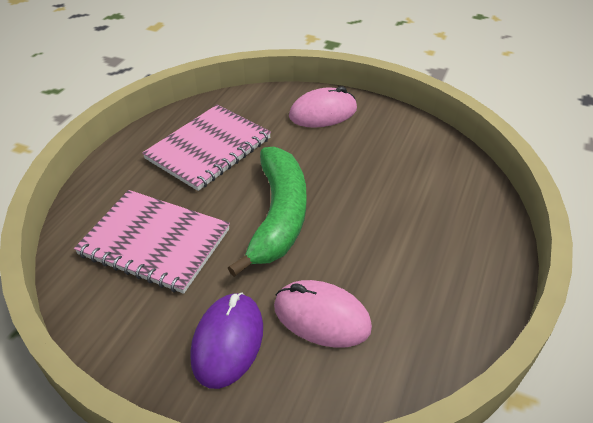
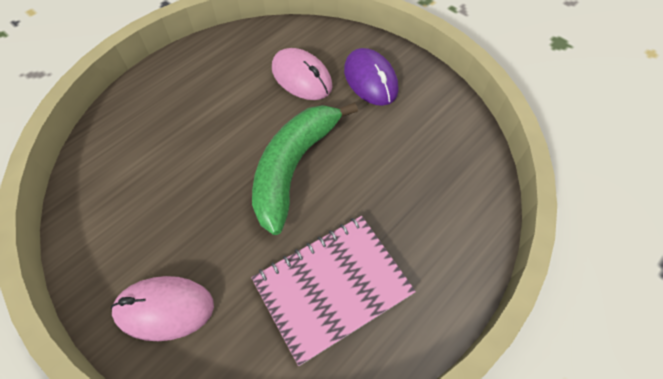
camera: 160 degrees left, 15 degrees up
pink notebook [74,190,230,294] -> none
purple mouse [190,292,263,389] -> purple mouse turned 60 degrees counterclockwise [344,48,398,106]

